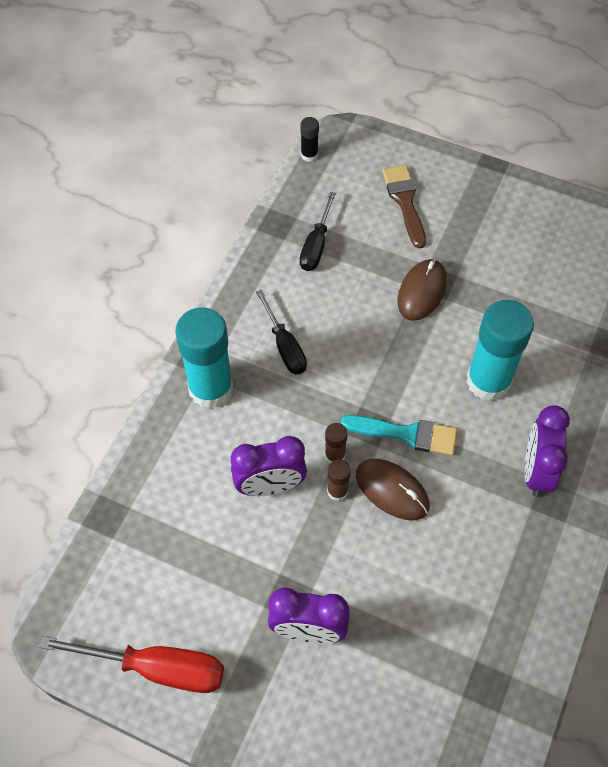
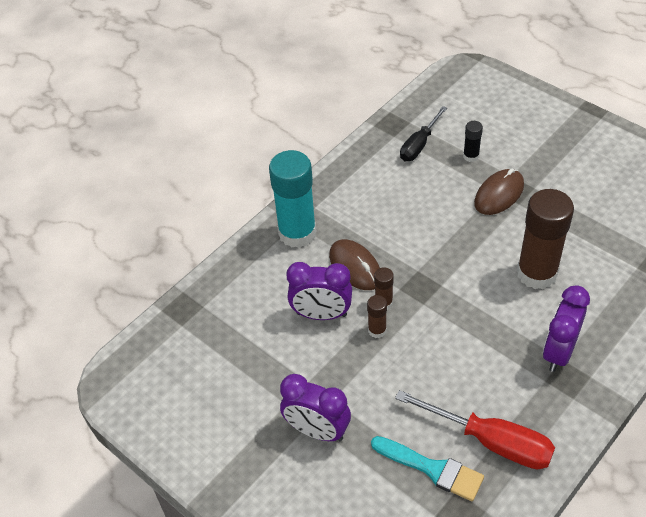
camera: 20 degrees right, 10 degrees down
red screwdriver [39,636,224,693] -> red screwdriver moved to [395,390,555,469]
black screwdriver [256,290,307,375] -> none
black glue stick [300,117,319,162] -> black glue stick moved to [463,121,483,162]
turquoise brush [341,415,457,456] -> turquoise brush moved to [371,436,484,501]
brown mouse [356,459,430,520] -> brown mouse moved to [329,239,380,290]
brown brush [382,165,426,248] -> none
turquoise glue stick [466,300,534,401] -> brown glue stick [517,189,574,289]

